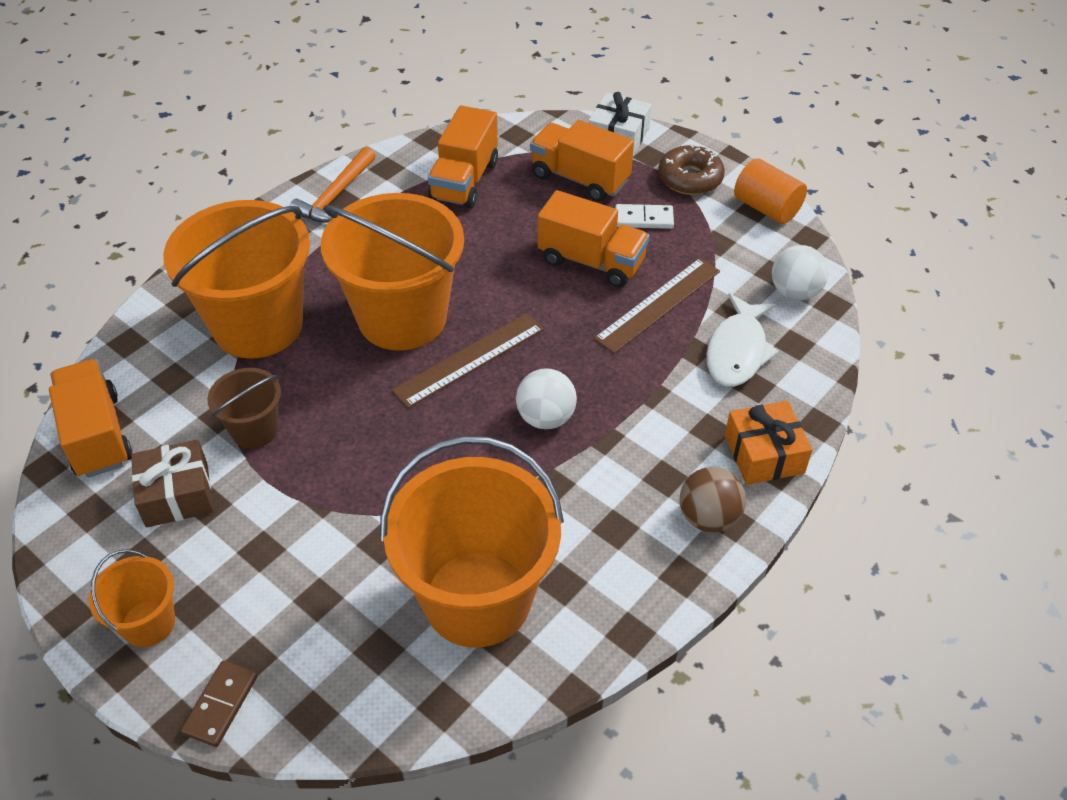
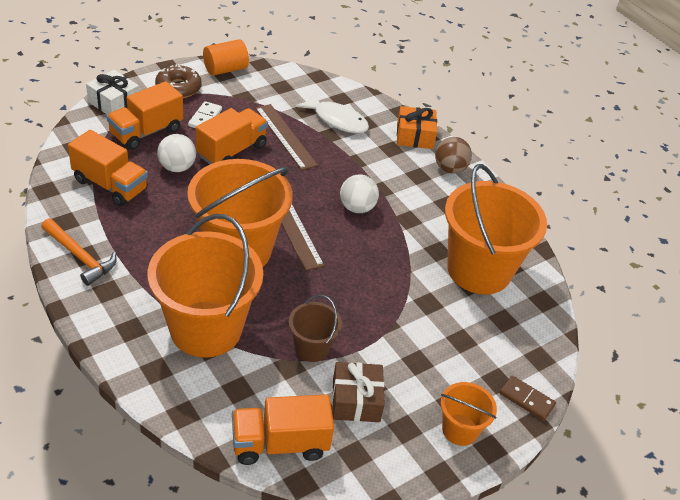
camera: 80 degrees left, 5 degrees down
white ball [772,245,829,301] -> white ball moved to [157,134,196,172]

